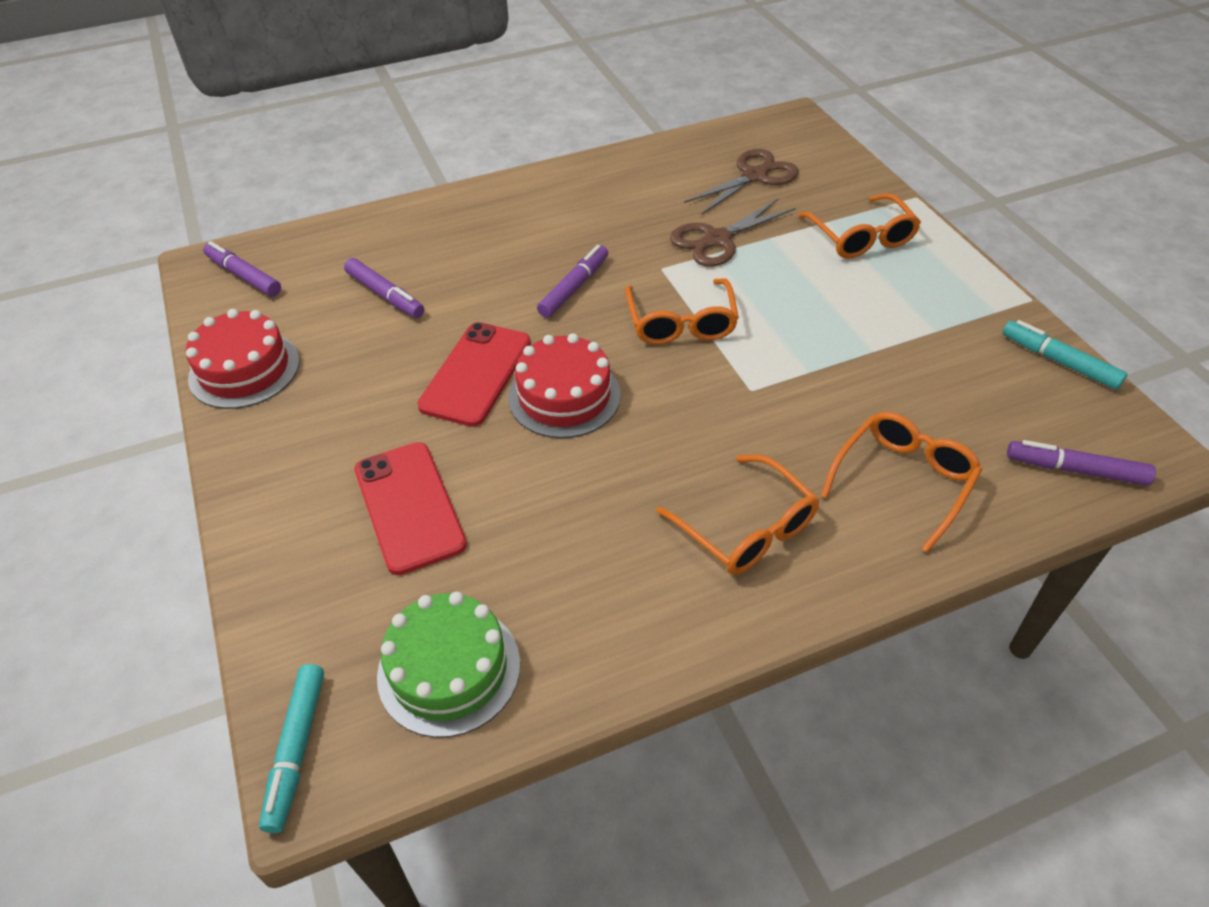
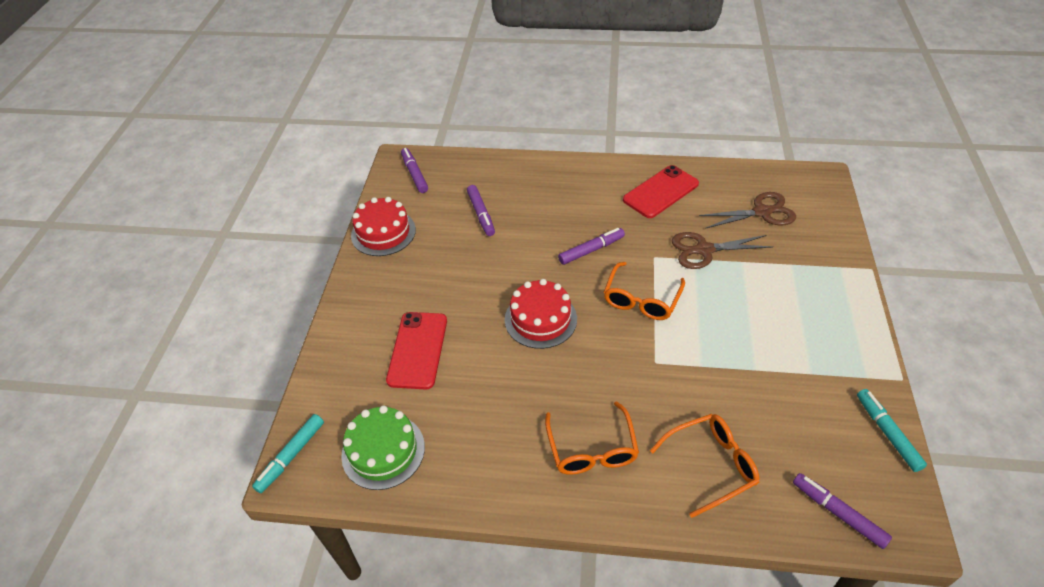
camera: 30 degrees right, 0 degrees up
red phone [417,322,531,427] -> red phone moved to [623,165,699,218]
orange glasses [798,193,921,259] -> none

